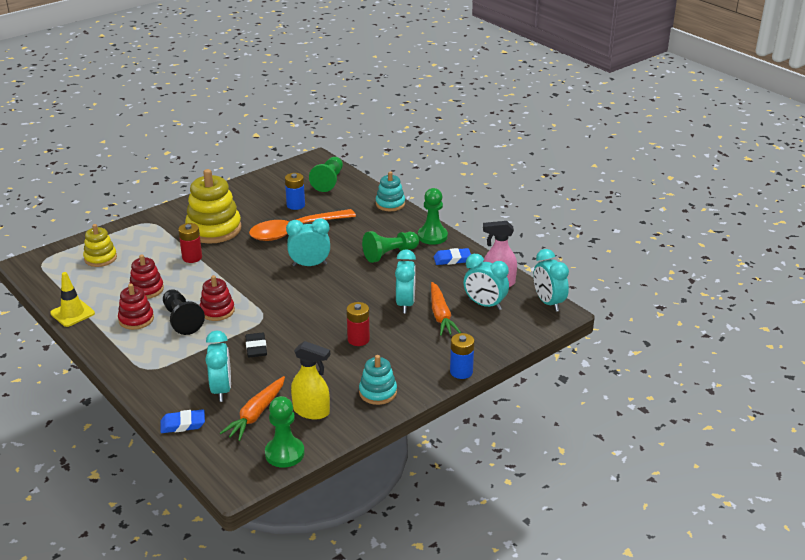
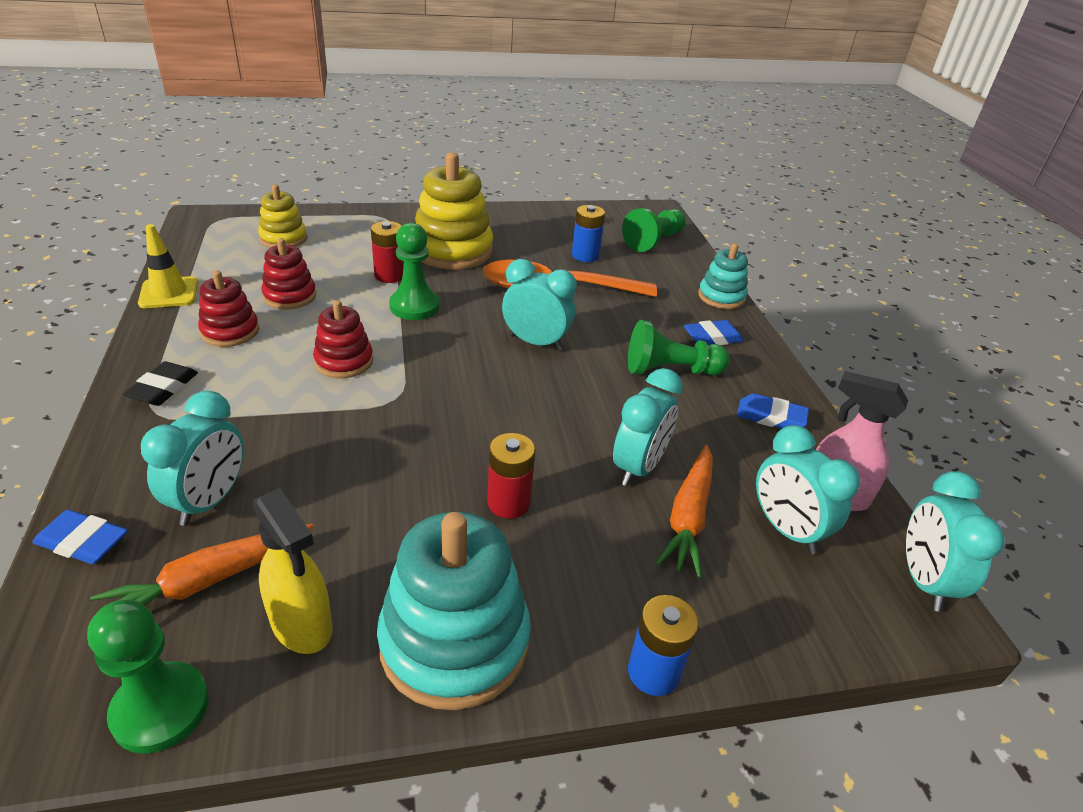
camera: 25 degrees right, 5 degrees up
black pawn [163,289,205,335] -> none
black eraser [245,333,267,358] -> black eraser moved to [123,361,198,406]
turquoise stacking toy [359,355,397,405] -> turquoise stacking toy [377,512,531,710], size x1.78
green pawn [418,188,448,245] -> green pawn moved to [389,223,439,320]
none -> blue eraser [684,320,744,345]

